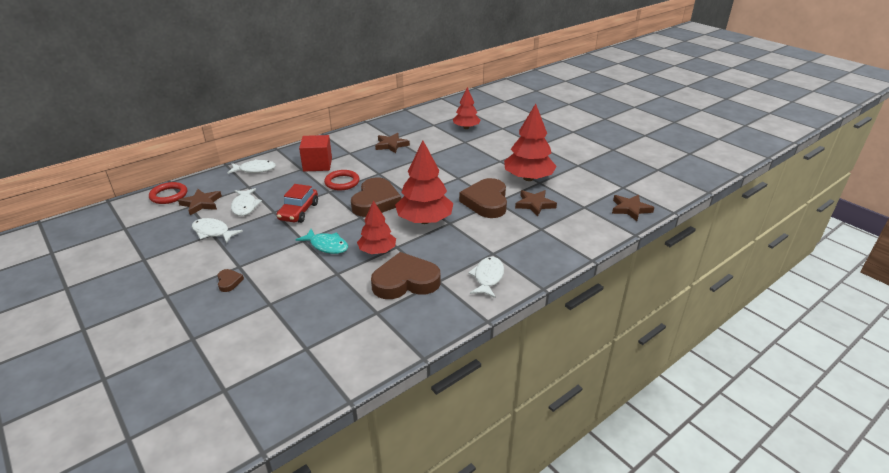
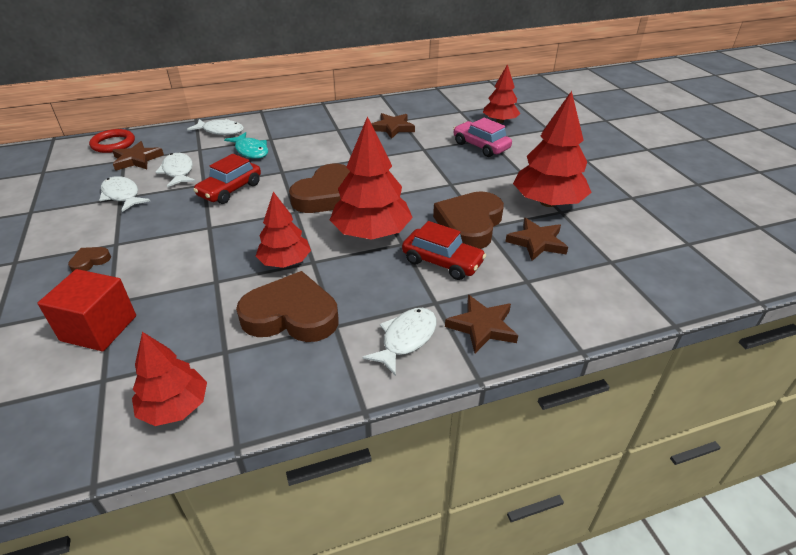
camera: 20 degrees right, 5 degrees up
brown heart [217,269,244,292] -> brown heart turned 135 degrees counterclockwise [68,247,111,272]
white fish [231,188,262,216] -> white fish turned 150 degrees clockwise [155,153,196,187]
turquoise fish [296,229,348,254] -> turquoise fish moved to [224,132,268,159]
red cube [299,135,332,171] -> red cube moved to [38,269,136,351]
red ring [324,170,360,190] -> none
brown star [612,195,654,221] -> brown star moved to [445,295,518,353]
none -> red tree [132,332,207,426]
none -> red car [402,221,486,280]
none -> pink car [453,118,512,157]

